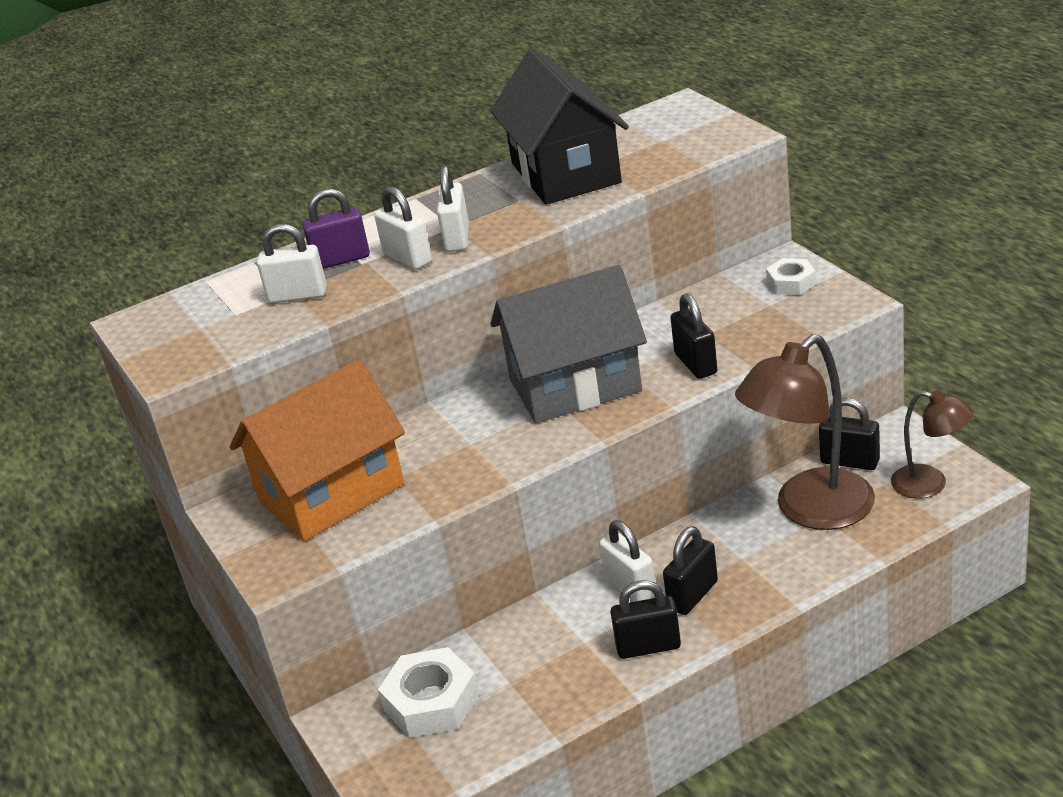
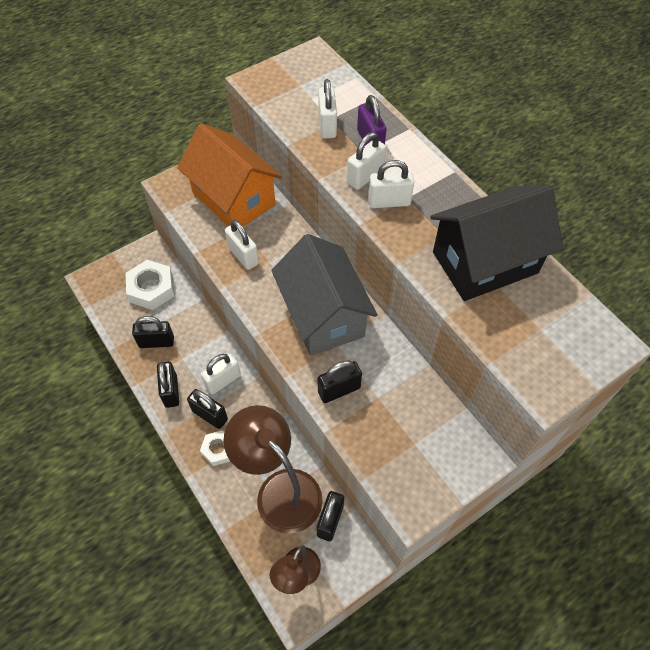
camera: 80 degrees right, 25 degrees up
white nut [766,258,816,295] -> white nut moved to [200,430,230,466]
none -> black padlock [132,316,174,348]
none -> white padlock [225,220,259,270]

